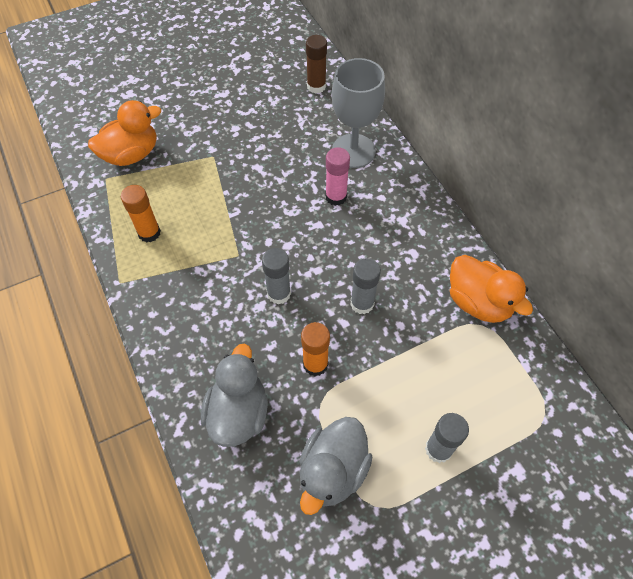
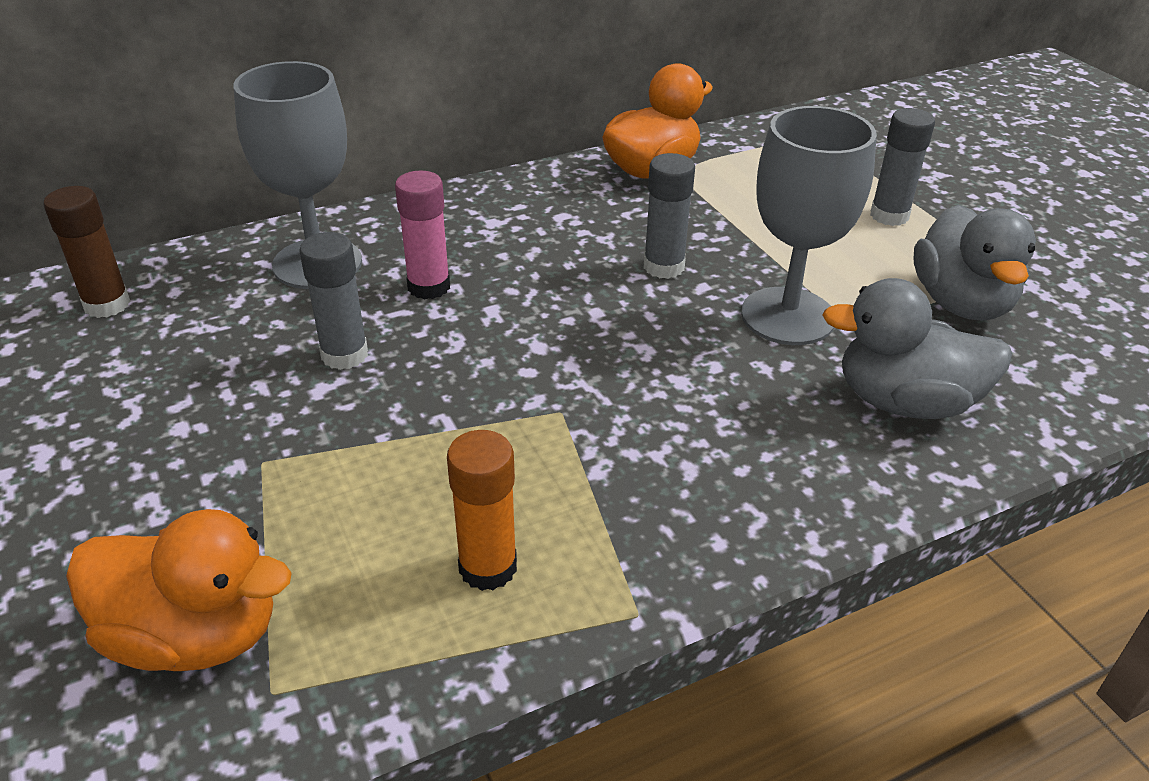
camera: 90 degrees left, 20 degrees down
orange duck [88,100,161,166] -> orange duck turned 135 degrees clockwise [66,509,292,671]
grey glue stick [262,248,291,305] -> grey glue stick moved to [299,232,368,370]
grey duck [300,417,372,515] -> grey duck turned 60 degrees clockwise [914,205,1036,321]
orange glue stick [301,322,330,376] -> grey goblet [741,106,877,345]

